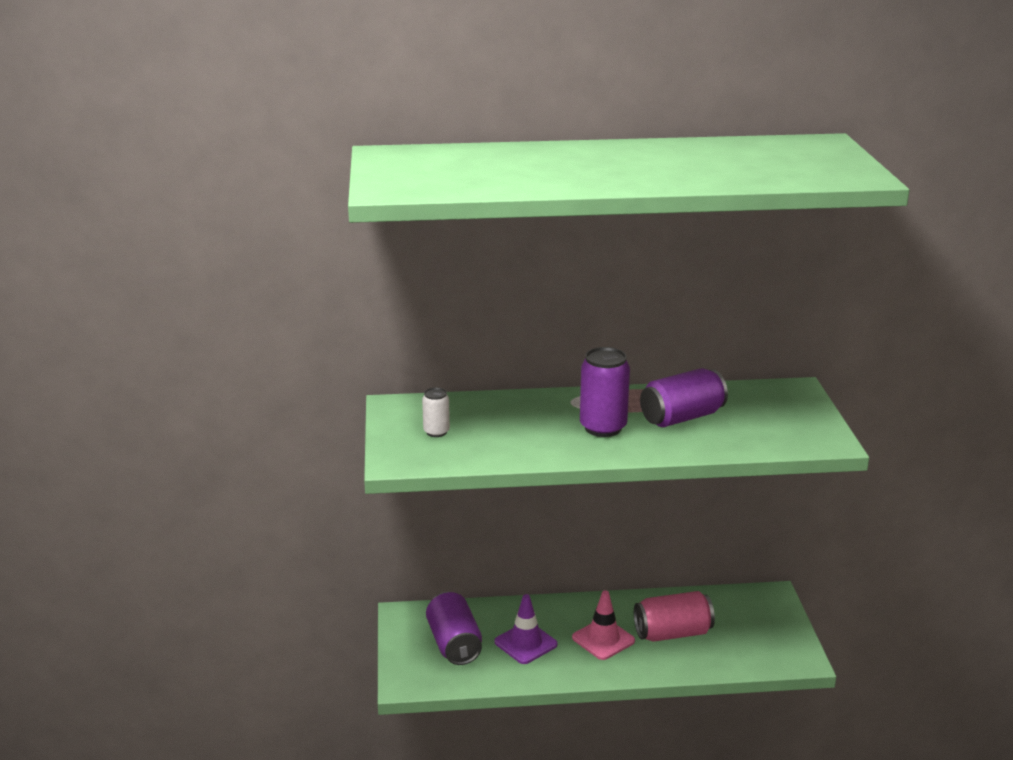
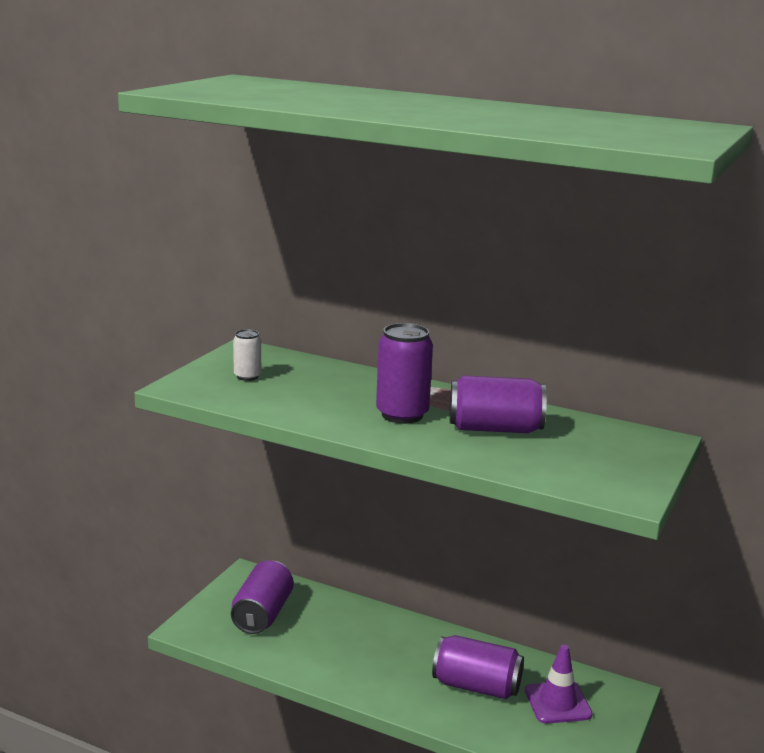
camera: 30 degrees right, 5 degrees down
purple traffic cone [495,594,557,664] -> purple traffic cone moved to [525,645,593,724]
pink traffic cone [572,590,635,660] -> none
pink can [634,591,715,642] -> purple can [432,635,524,699]

